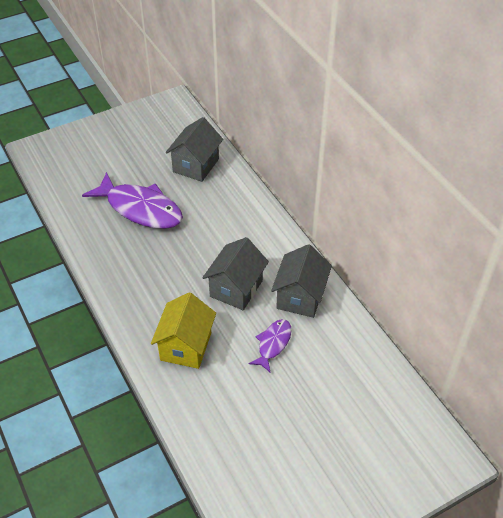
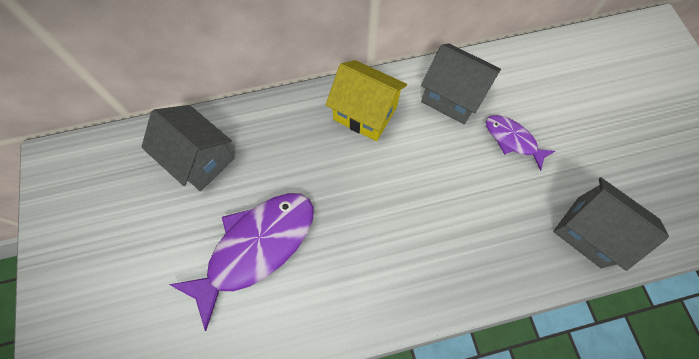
camera: 75 degrees left, 20 degrees up
yellow house [151,292,216,369] -> yellow house moved to [326,60,407,141]
grey house [202,237,269,310] -> grey house moved to [553,177,669,271]

